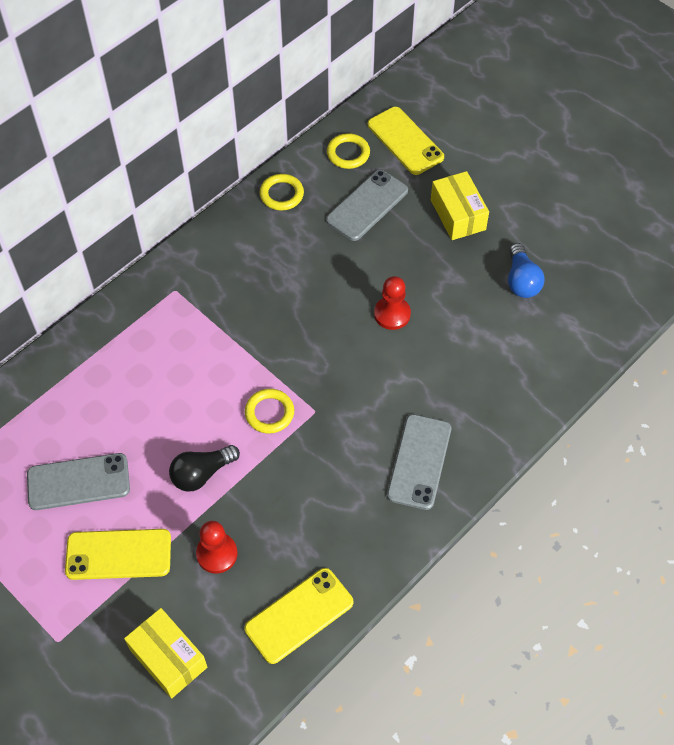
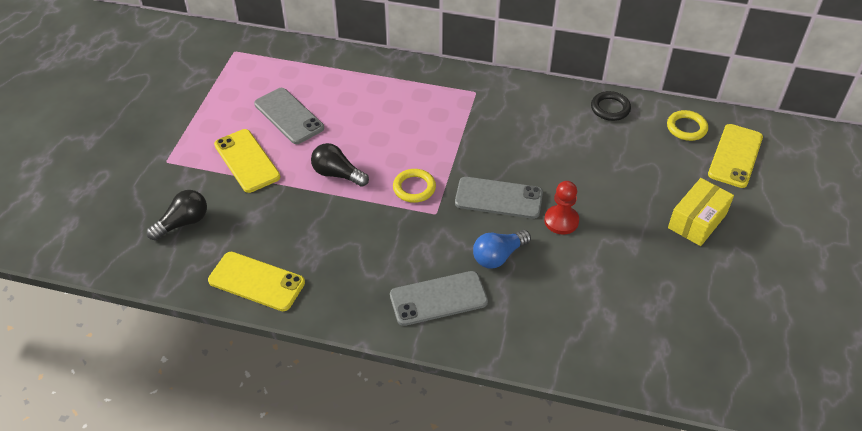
camera: 60 degrees right, 10 degrees down
yellow box [124,608,207,699] -> black light bulb [147,190,207,241]
red pawn [196,521,237,574] -> none
yellow ring [259,174,304,210] -> black ring [591,91,631,121]
grey phone [326,170,408,241] -> grey phone moved to [455,177,543,219]
blue light bulb [508,243,545,298] -> blue light bulb moved to [473,230,531,268]

